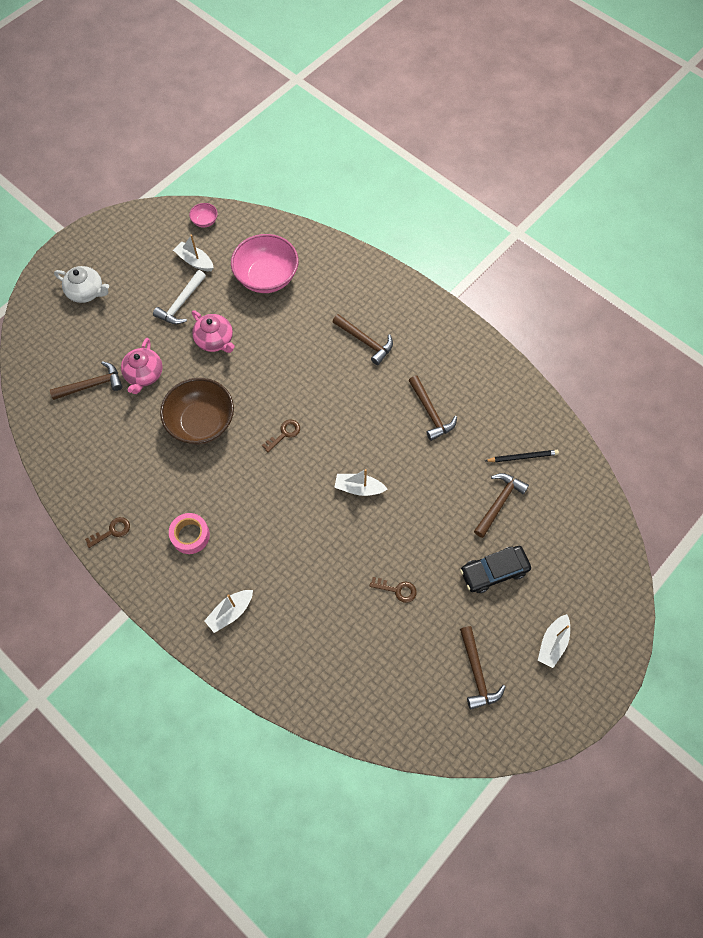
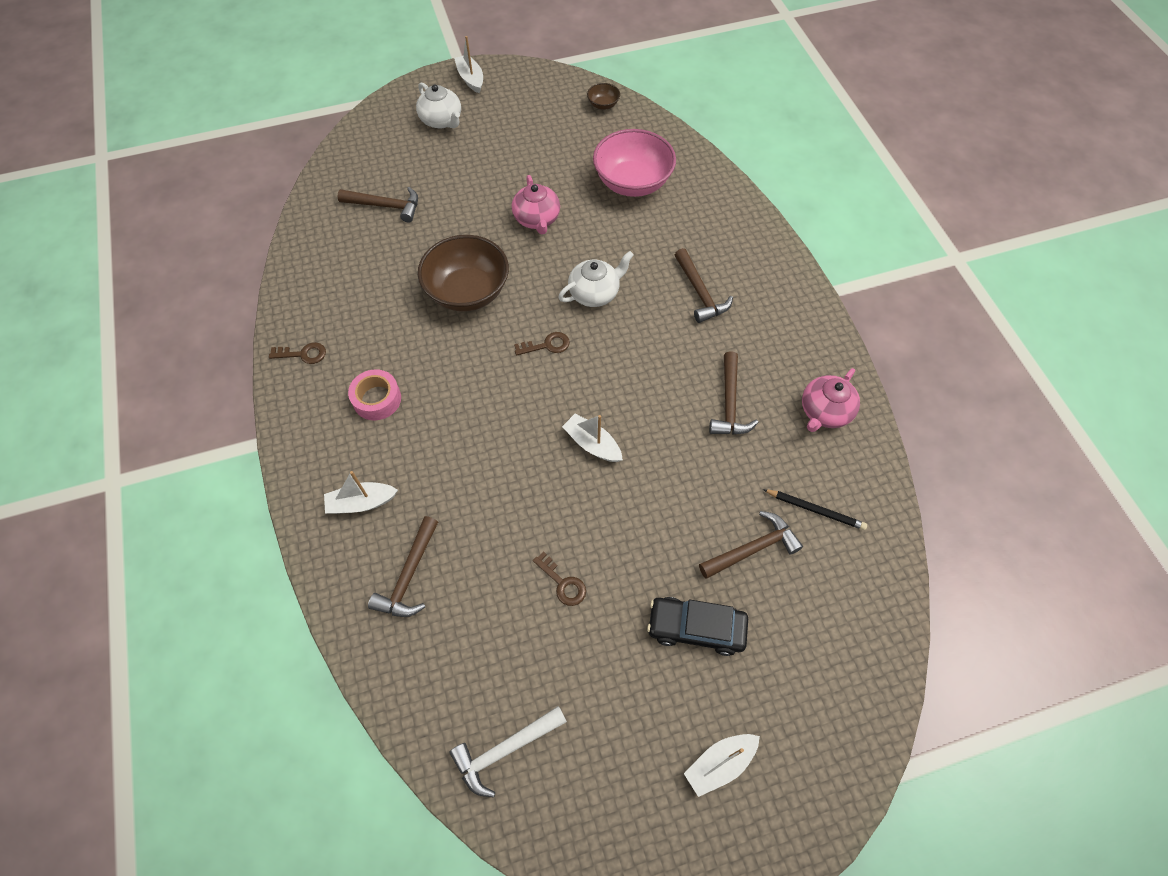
camera: 30 degrees right, 5 degrees down
pink teapot [121,338,162,394] -> pink teapot moved to [802,368,860,432]
white hammer [153,270,206,324] -> white hammer moved to [449,706,567,797]
white boat [173,235,213,271] -> white boat moved to [454,36,483,93]
pink bowl [189,203,218,227] -> brown bowl [587,83,620,110]
brown hammer [460,626,505,709] -> brown hammer moved to [368,516,438,617]
none -> white teapot [558,251,634,307]

